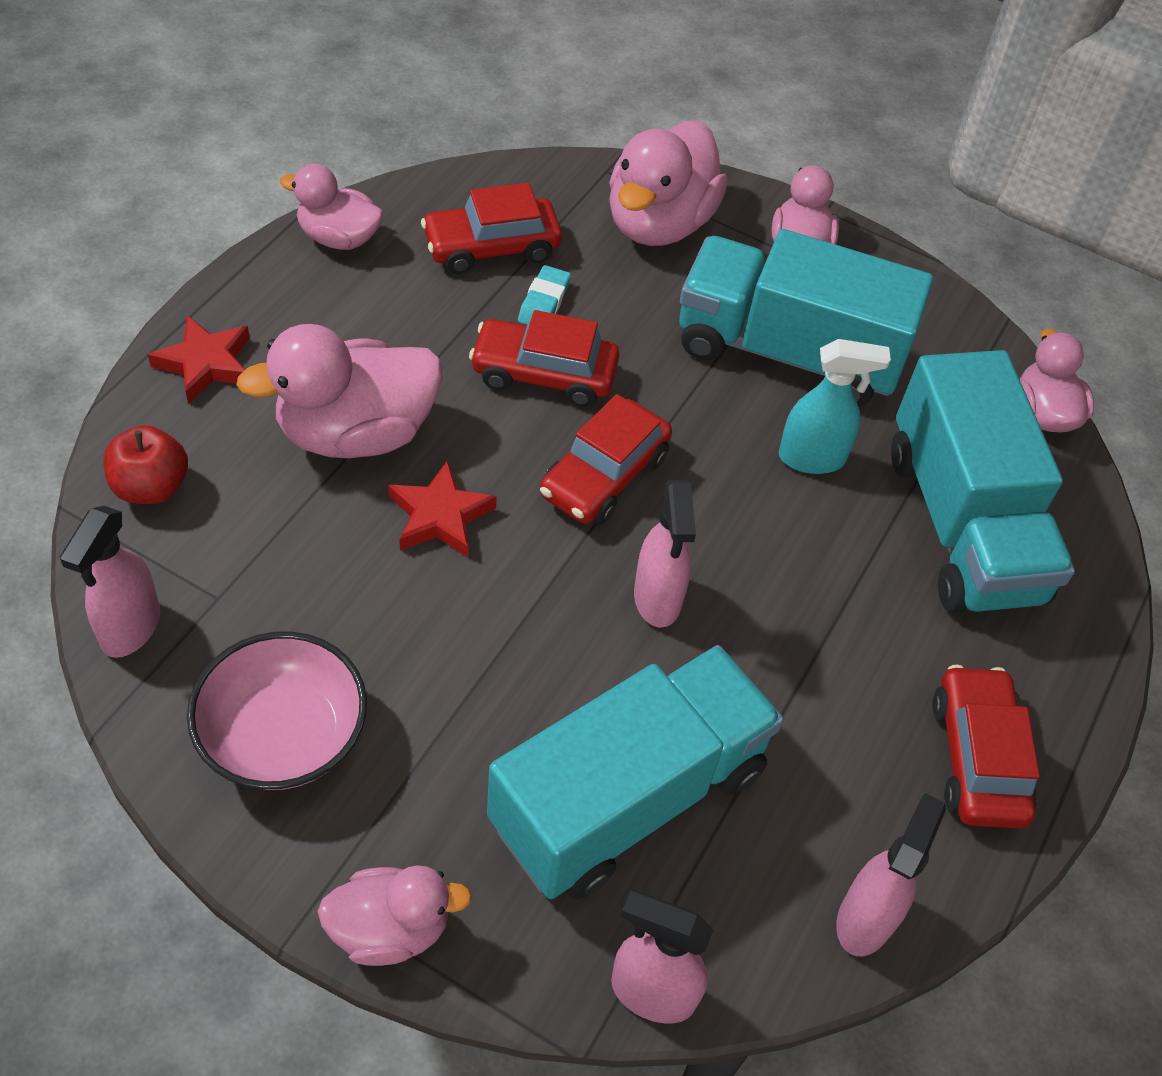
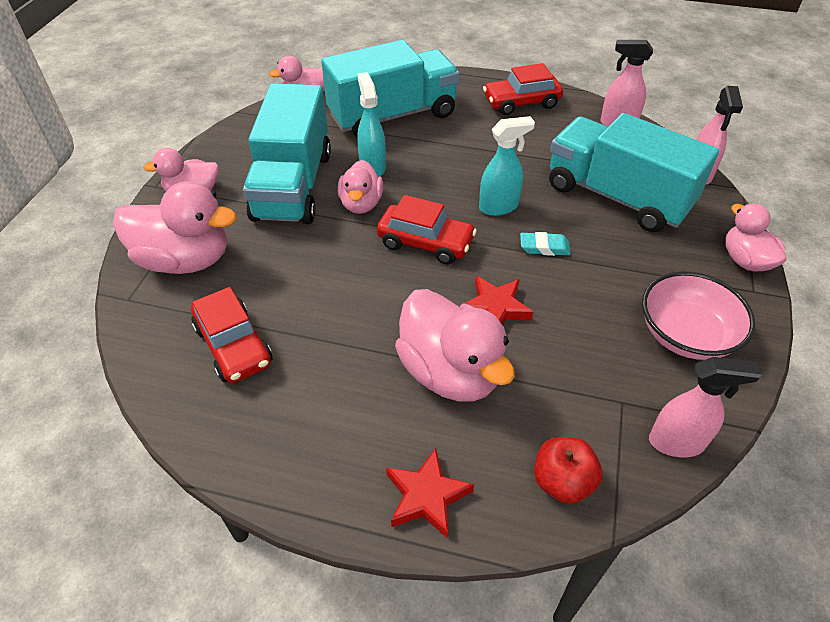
camera: 100 degrees left, 5 degrees down
pink duck [280,164,384,250] -> pink duck moved to [338,160,383,214]
red car [469,310,619,407] -> none
turquoise eraser [518,265,571,325] -> turquoise eraser moved to [520,232,570,256]
pink spray bottle [634,480,696,628] -> turquoise spray bottle [479,116,535,216]

